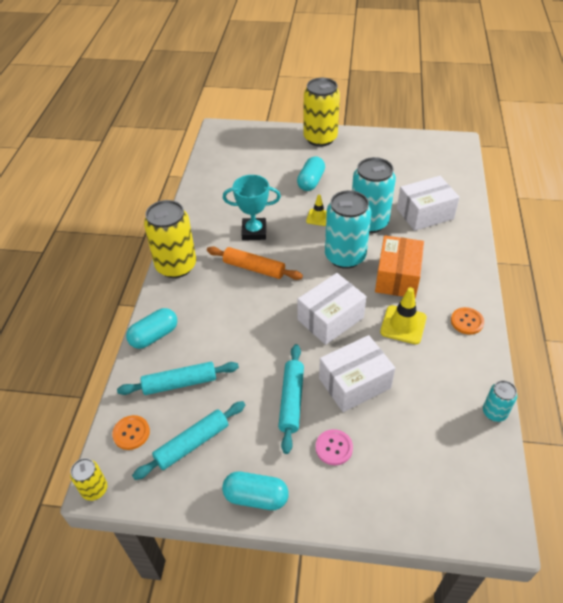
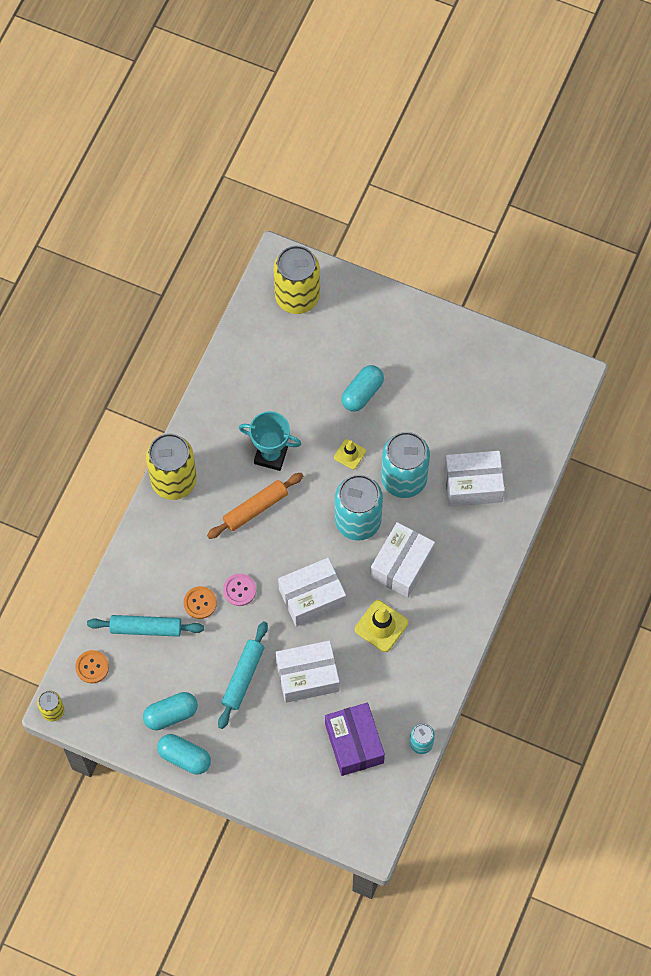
camera: 15 degrees right, 20 degrees up
turquoise capsule [126,308,177,349] -> turquoise capsule moved to [143,692,198,730]
turquoise rolling pin [132,401,245,480] -> none
orange rolling pin [207,246,303,280] -> orange rolling pin turned 75 degrees counterclockwise [207,473,303,539]
yellow can [303,78,340,147] -> yellow can moved to [274,246,320,314]
pink button [316,429,353,465] -> pink button moved to [223,574,256,606]
orange box [375,235,424,298] -> white box [370,522,435,598]
orange button [451,307,484,335] -> orange button moved to [184,586,217,619]
none -> purple box [325,703,385,776]

